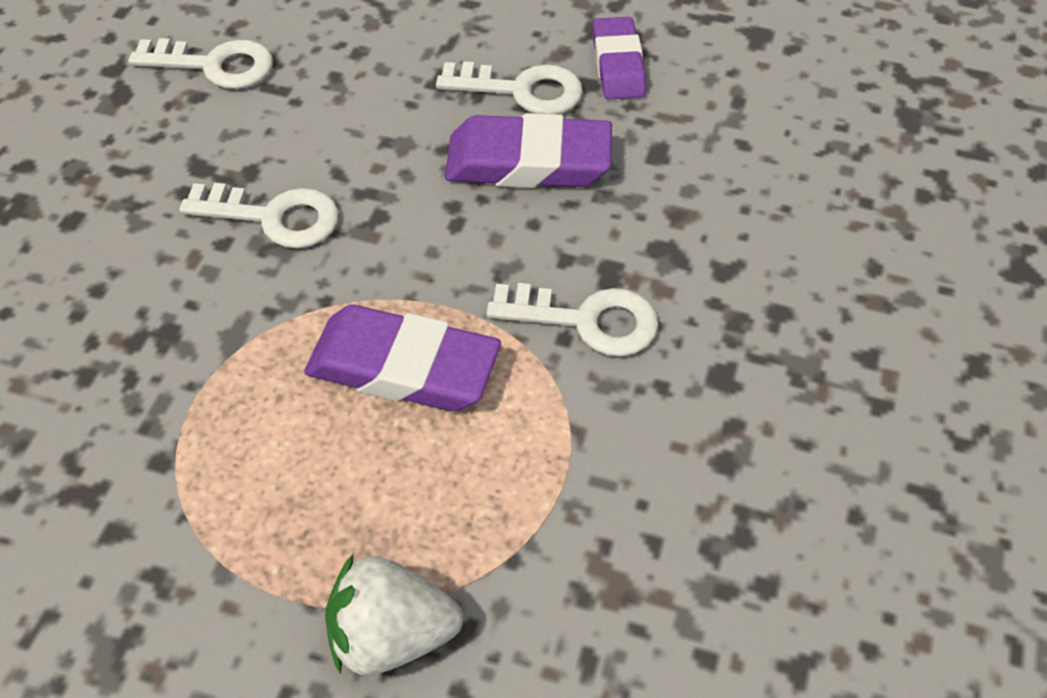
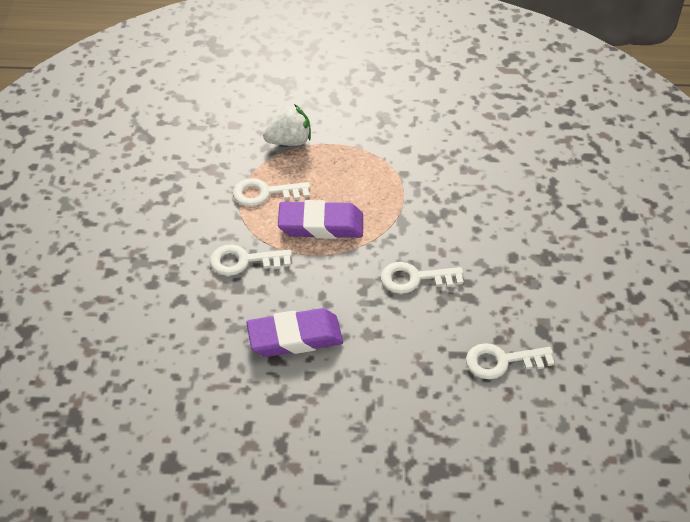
camera: 165 degrees right, 5 degrees down
white key [436,61,583,114] -> white key moved to [233,178,310,207]
purple eraser [593,17,646,100] -> none

